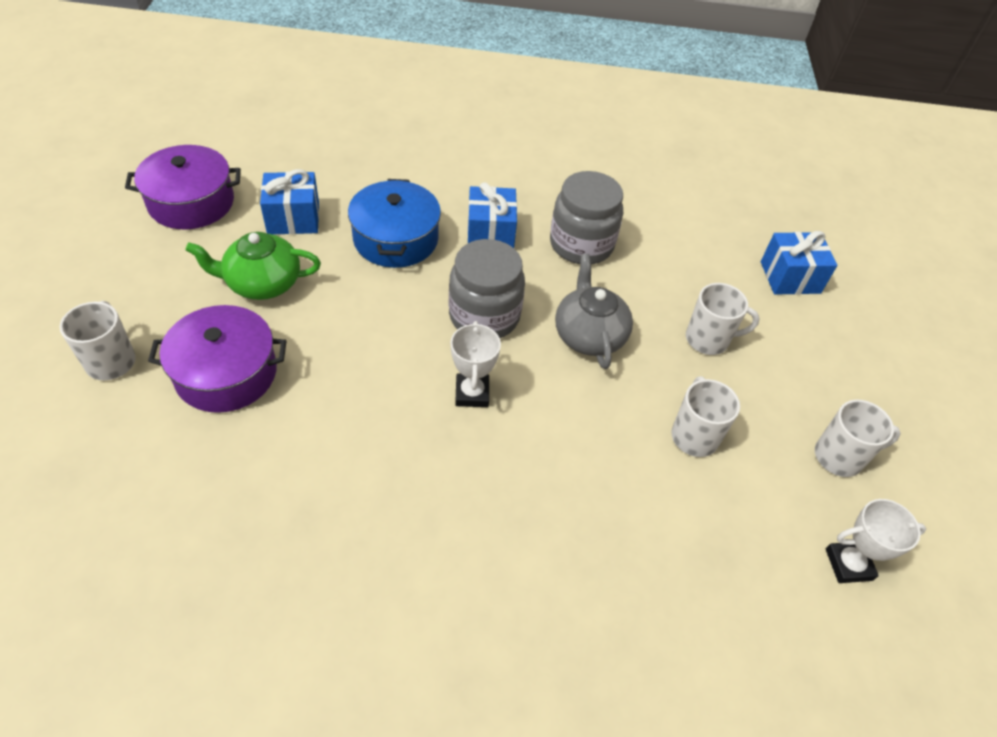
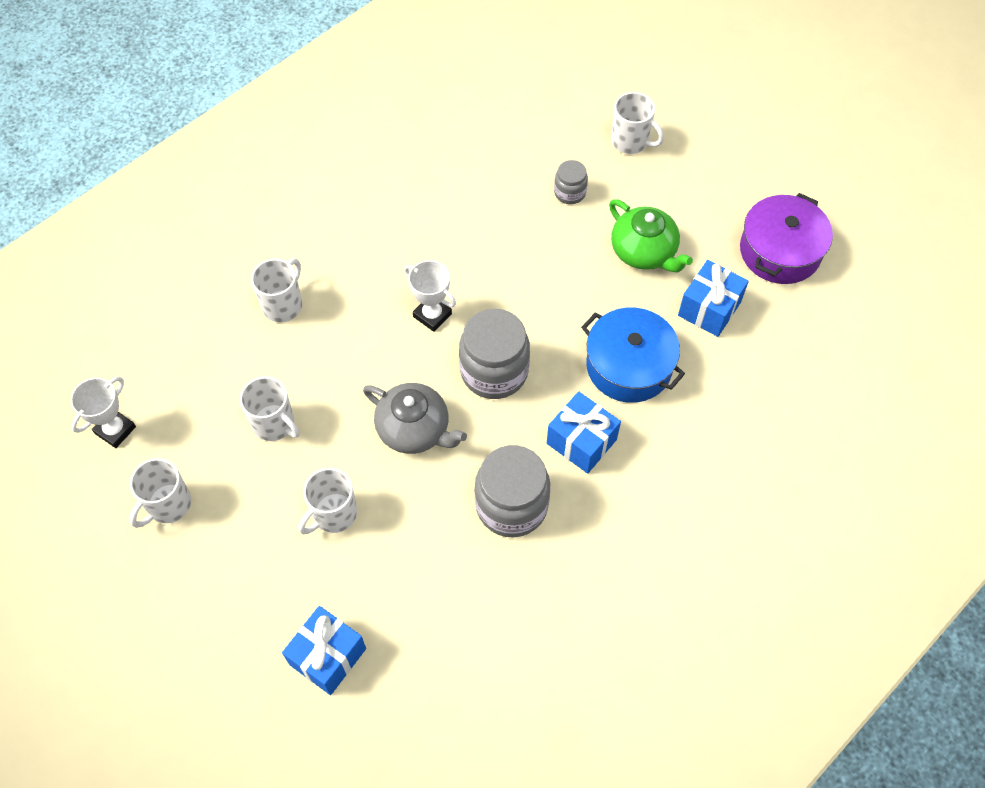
camera: 135 degrees right, 10 degrees up
purple pot [148,305,287,413] -> grey jar [554,160,588,204]
green teapot [185,232,321,300] -> green teapot turned 105 degrees clockwise [609,199,693,272]
none -> white mug [251,258,302,323]

